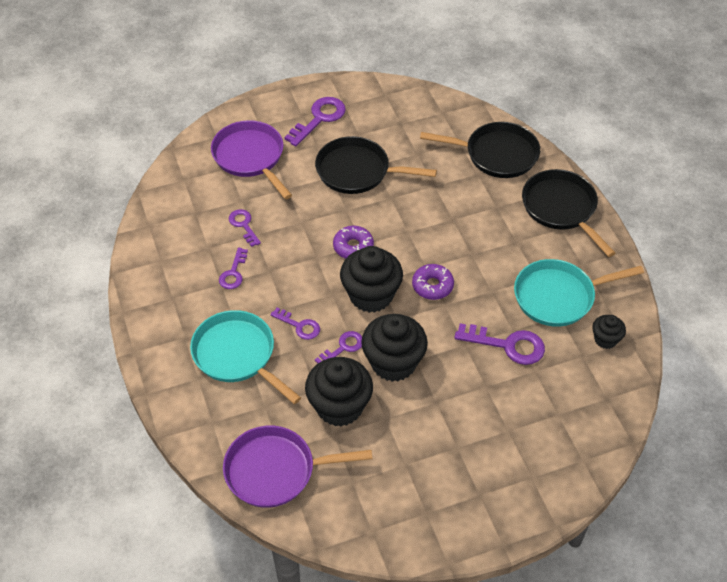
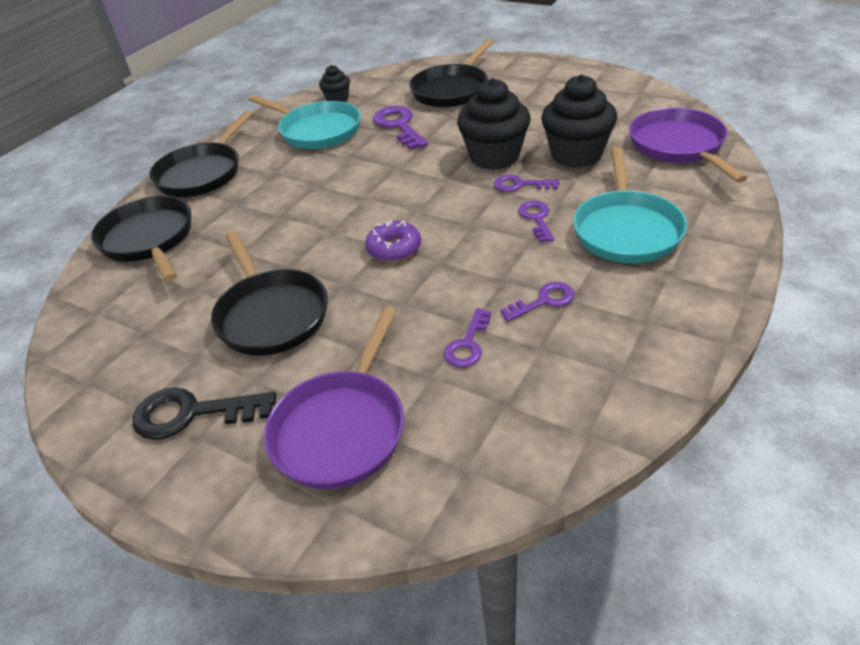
camera: 125 degrees left, 10 degrees down
purple pan [223,426,372,508] -> purple pan turned 150 degrees counterclockwise [629,108,747,183]
purple key [284,97,346,146] -> black key [132,388,276,440]
black cupcake [340,246,403,313] -> none
purple donut [412,264,454,300] -> none
none -> black pan [409,39,493,107]

